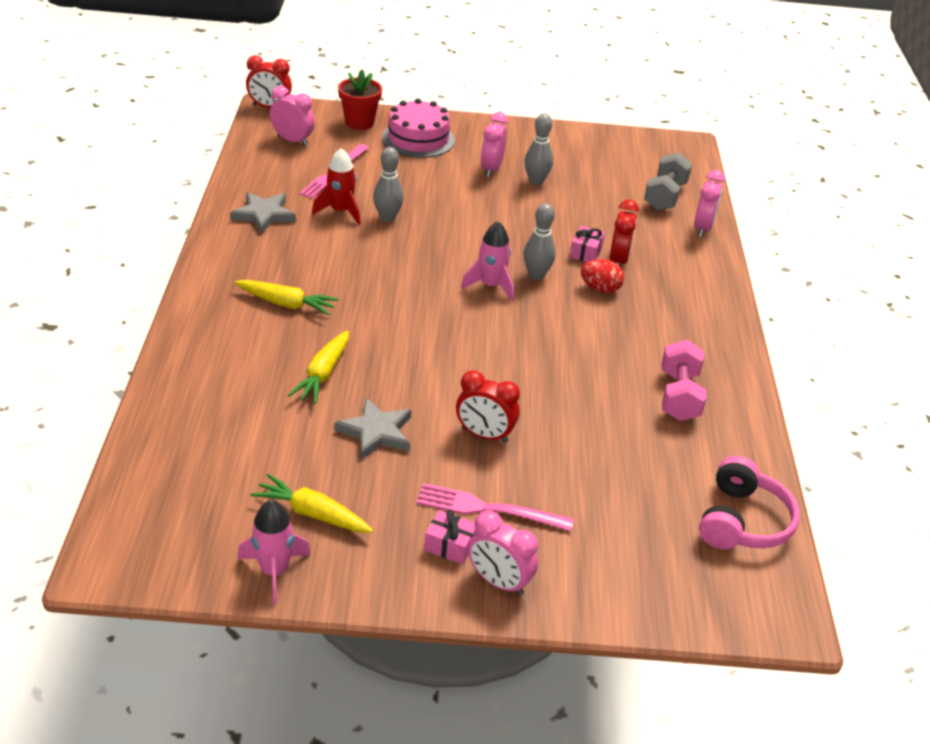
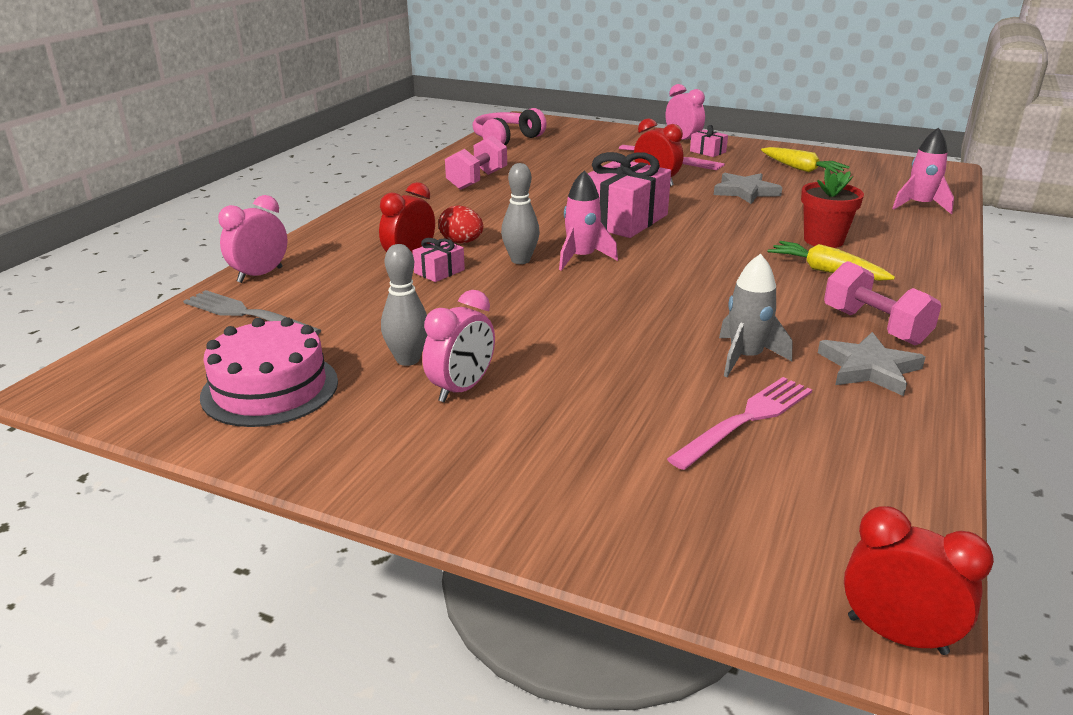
camera: 155 degrees left, 10 degrees down
pink rocket [237,500,311,604] -> pink rocket moved to [892,127,954,214]
pink clock [270,86,315,146] -> none
yellow carrot [288,331,349,404] -> none
red rocket [312,148,361,225] -> grey rocket [719,254,792,377]
red flower pot [338,70,382,130] -> red flower pot moved to [801,167,864,248]
grey bowling pin [373,147,404,222] -> none
pink cake [382,99,455,158] -> pink cake moved to [200,317,338,427]
grey dumbbell [644,153,692,211] -> grey fork [183,290,322,335]
none -> pink gift [587,152,671,238]
none -> pink dumbbell [824,261,941,345]

